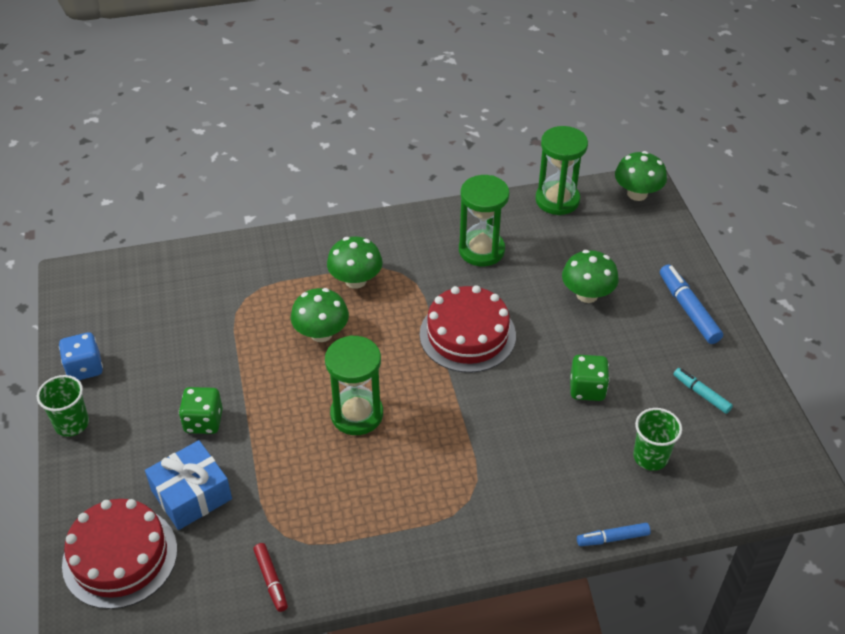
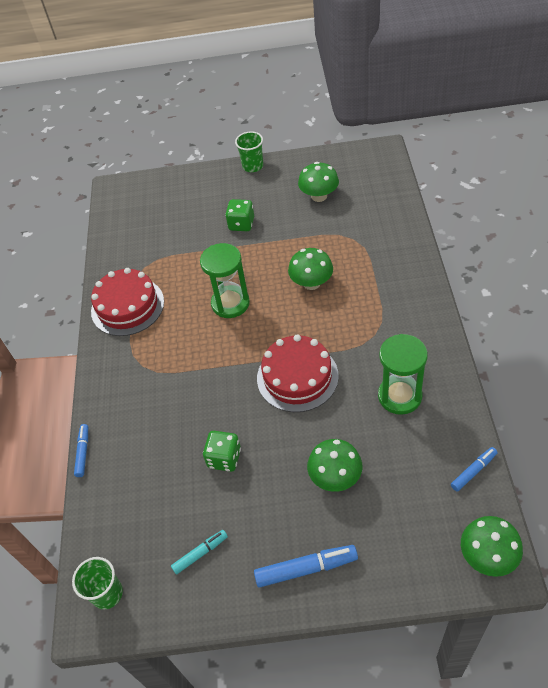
camera: 105 degrees right, 5 degrees up
blue dice [59,332,103,380] -> none
red cake [62,499,177,609] -> red cake moved to [91,268,164,336]
blue gift [145,440,232,530] -> none
red marker [253,543,288,612] -> none
green mushroom [327,236,383,289] -> green mushroom moved to [298,162,339,202]
green hourglass [535,126,588,215] -> blue marker [451,447,498,491]
green cup [633,408,682,471] -> green cup moved to [72,557,123,609]

